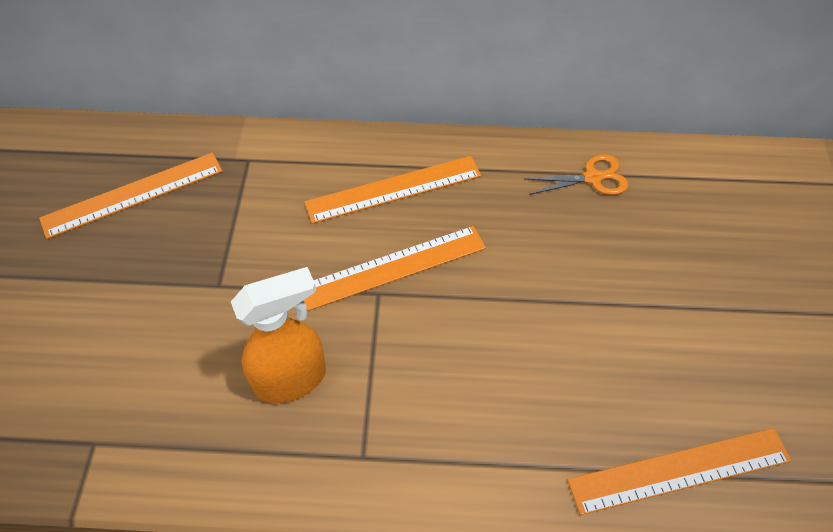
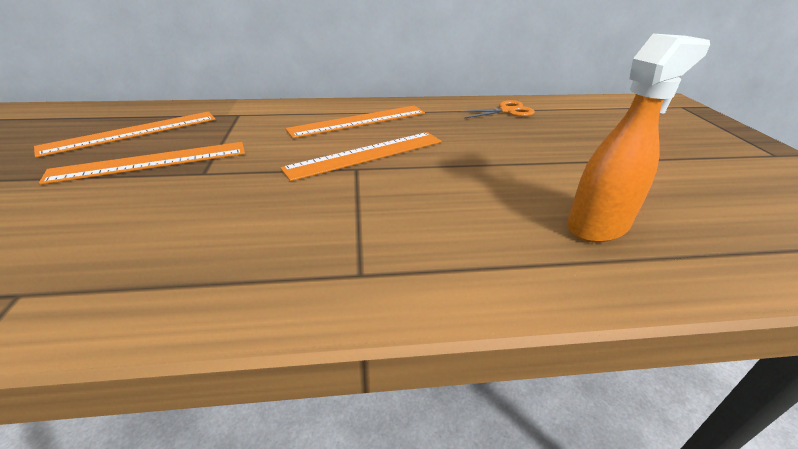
camera: 10 degrees left, 20 degrees down
orange spray bottle [231,267,326,403] -> orange spray bottle moved to [567,34,710,243]
orange ruler [568,428,792,515] -> orange ruler moved to [39,142,245,185]

